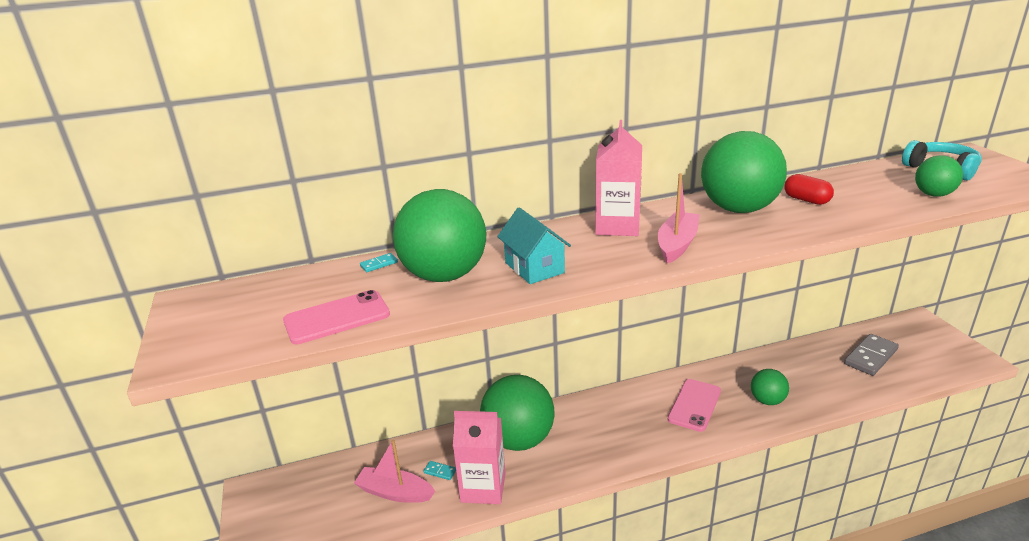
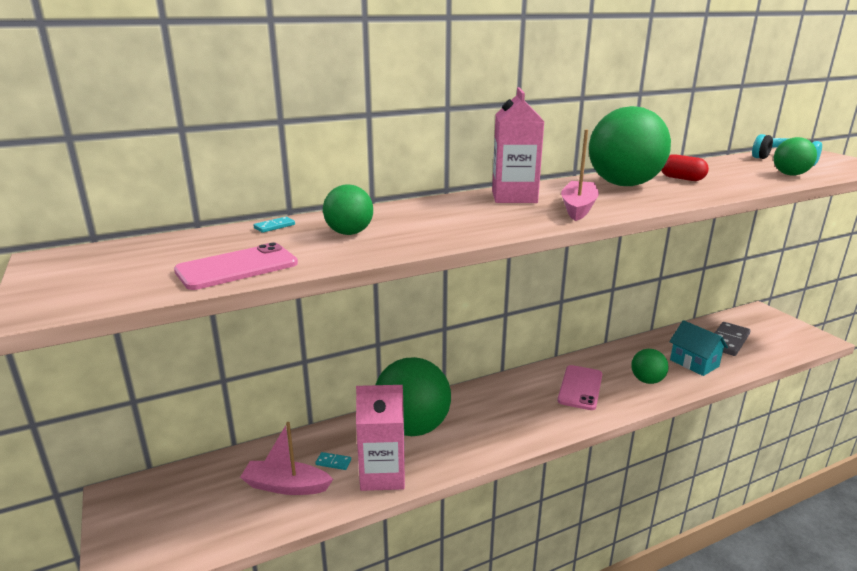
camera: 10 degrees left, 5 degrees down
green ball [393,189,486,282] -> green ball [323,184,373,235], size x0.51
turquoise house [497,207,571,284] -> turquoise house moved to [669,320,728,376]

